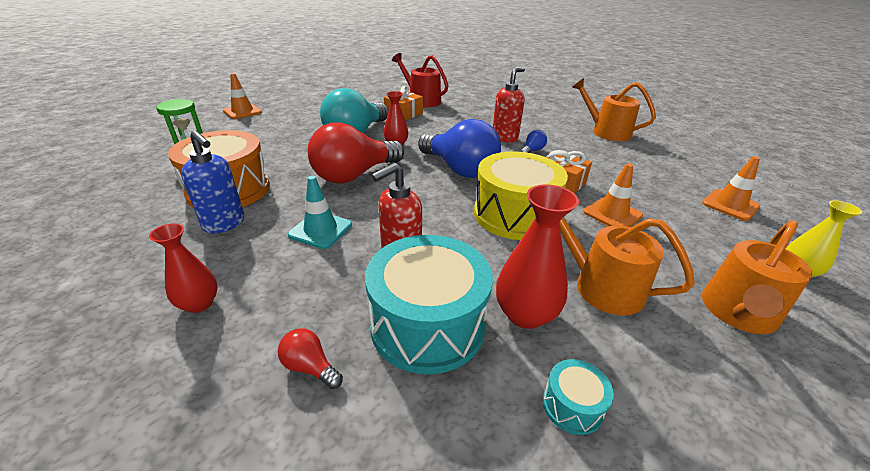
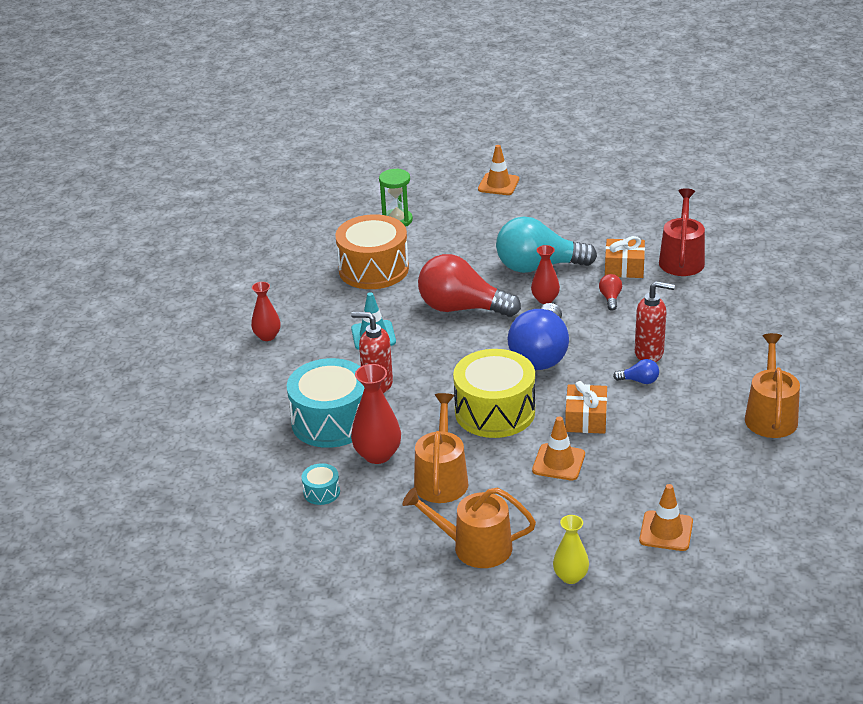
camera: 60 degrees right, 0 degrees up
blue soap dispenser [181,131,245,233] -> none
red light bulb [278,328,343,389] -> red light bulb moved to [599,274,622,310]

